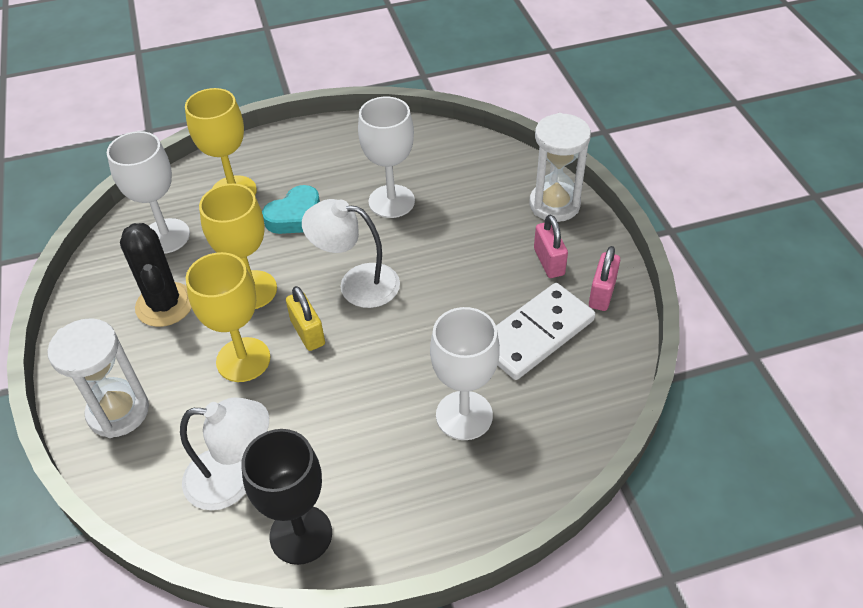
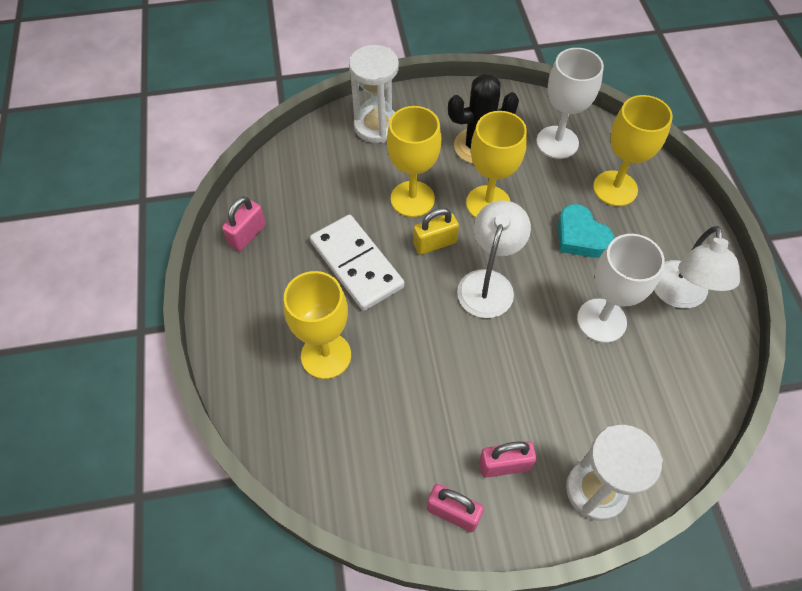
camera: 95 degrees right, 10 degrees up
white lamp [180,398,269,511] -> white lamp moved to [654,226,740,308]
black goblet [241,429,332,565] -> pink padlock [222,196,266,251]
white goblet [430,307,500,440] -> yellow goblet [284,271,351,379]
white domino [496,283,595,380] -> white domino moved to [310,215,404,311]

